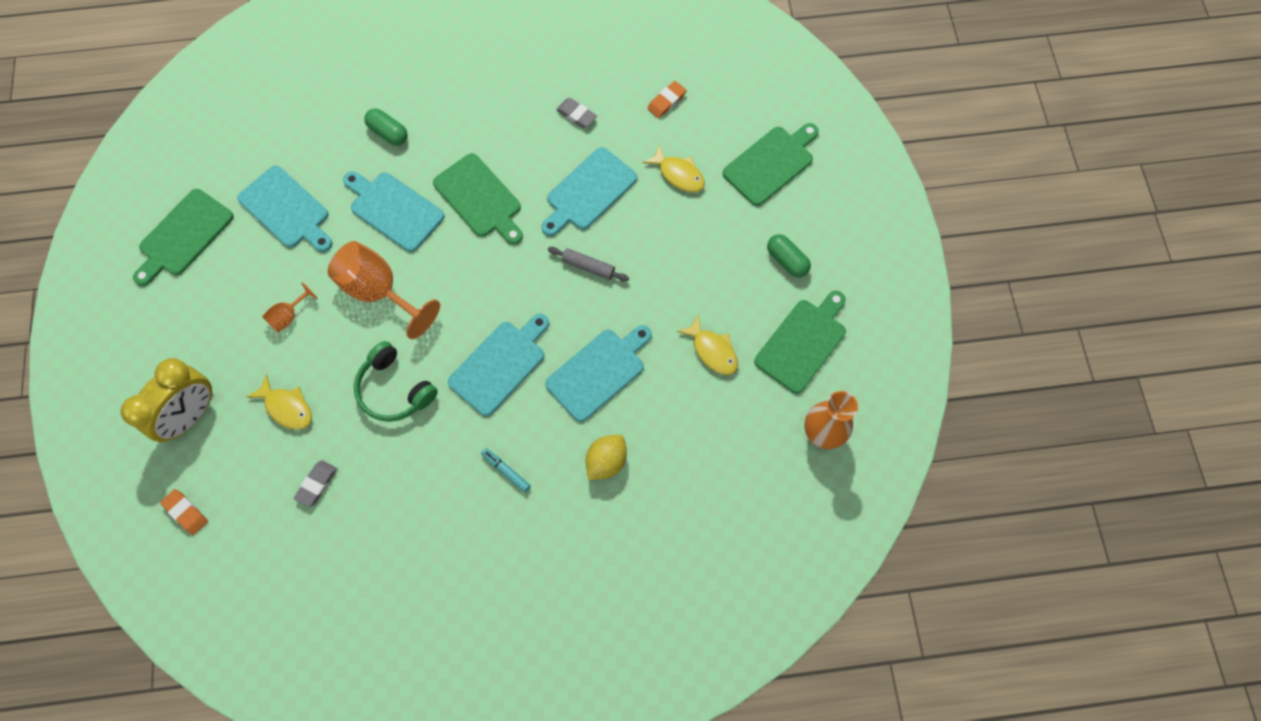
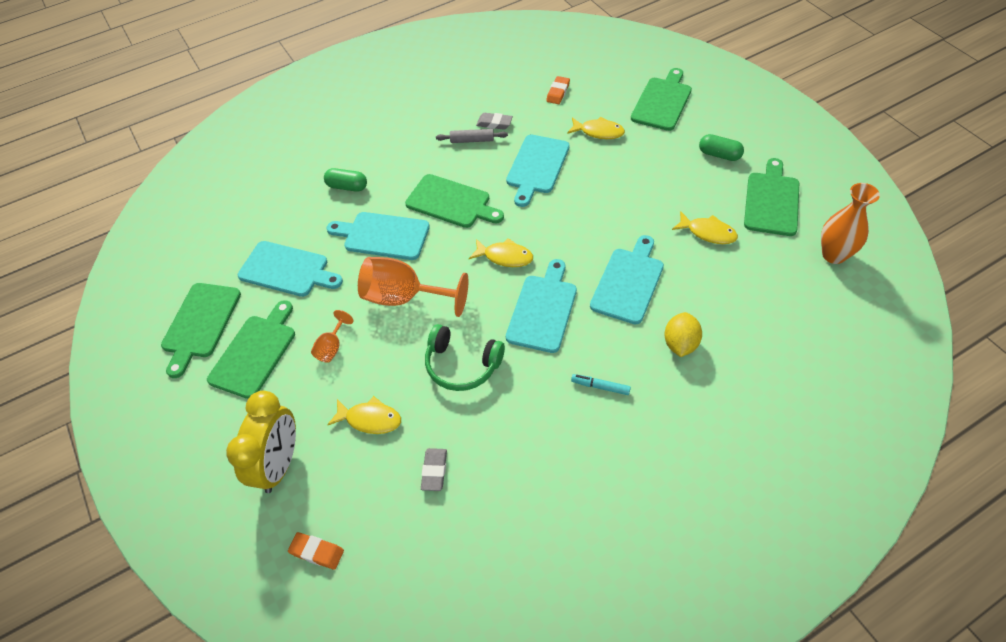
camera: 20 degrees left, 15 degrees down
grey rolling pin [548,247,629,282] -> grey rolling pin moved to [436,129,508,143]
none -> green cutting board [207,300,295,399]
none -> yellow fish [469,238,533,267]

